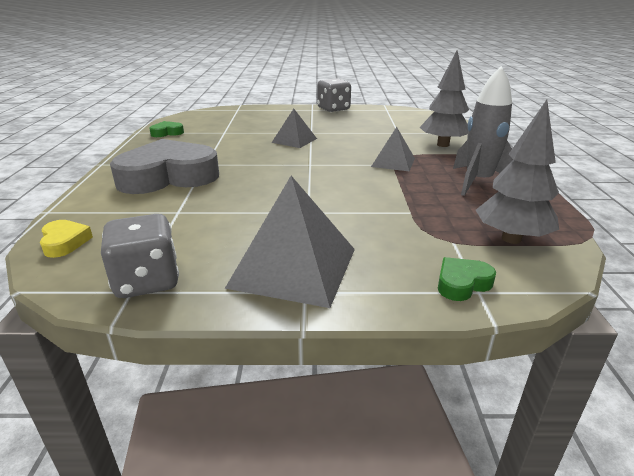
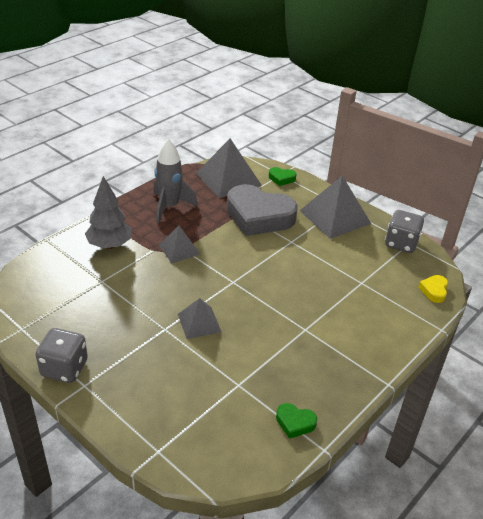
camera: 140 degrees left, 10 degrees up
grey heart [110,139,219,194] -> grey heart moved to [227,184,298,236]
grey tree [476,100,559,244] -> grey pyramid [196,139,261,198]

